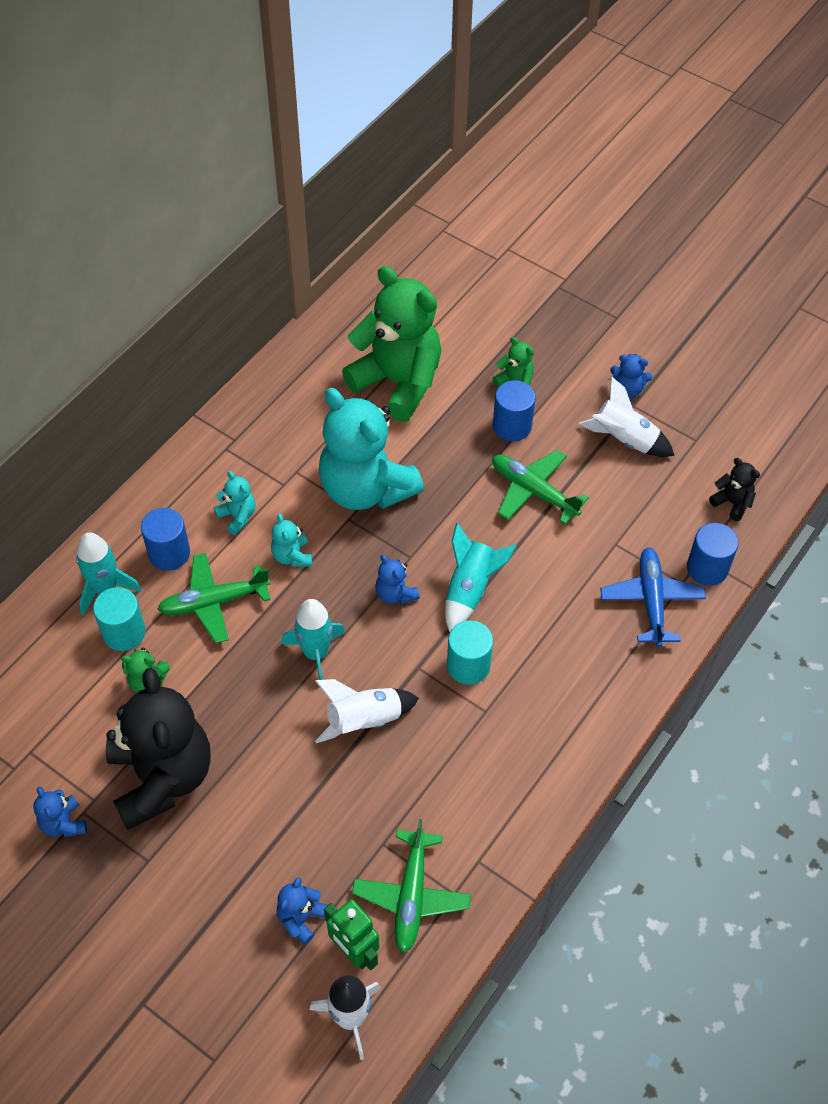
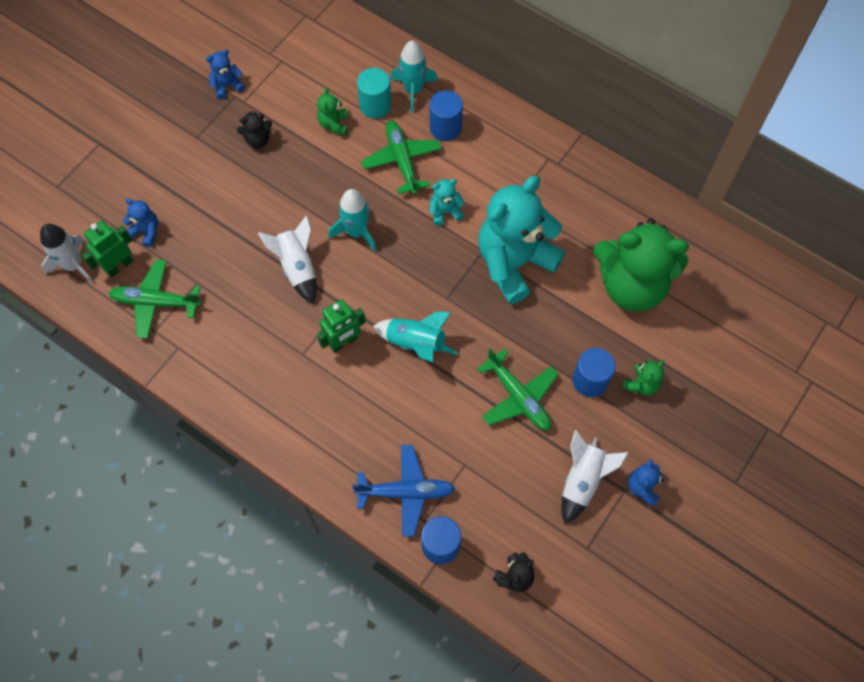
camera: 90 degrees right, 10 degrees up
black teddy bear [106,668,211,830] -> black teddy bear [237,111,272,148], size x0.41
turquoise teddy bear [214,471,256,535] -> none
green teddy bear [342,266,441,422] -> green teddy bear turned 60 degrees clockwise [593,218,689,311]
blue teddy bear [375,555,420,604] -> none
turquoise cylinder [447,620,493,685] -> green robot [317,299,366,352]
green plane [492,450,589,524] -> green plane turned 105 degrees clockwise [477,348,558,430]

